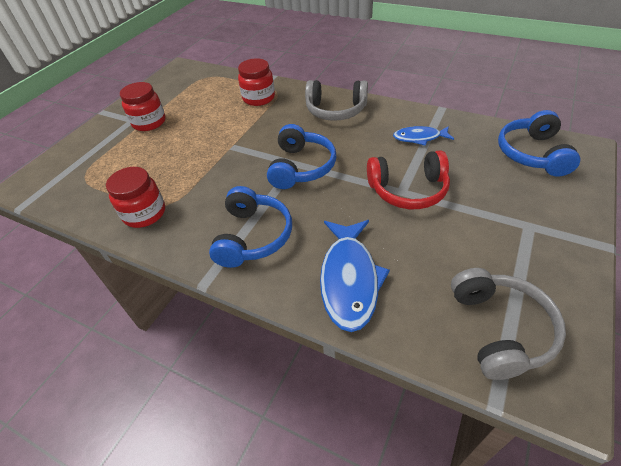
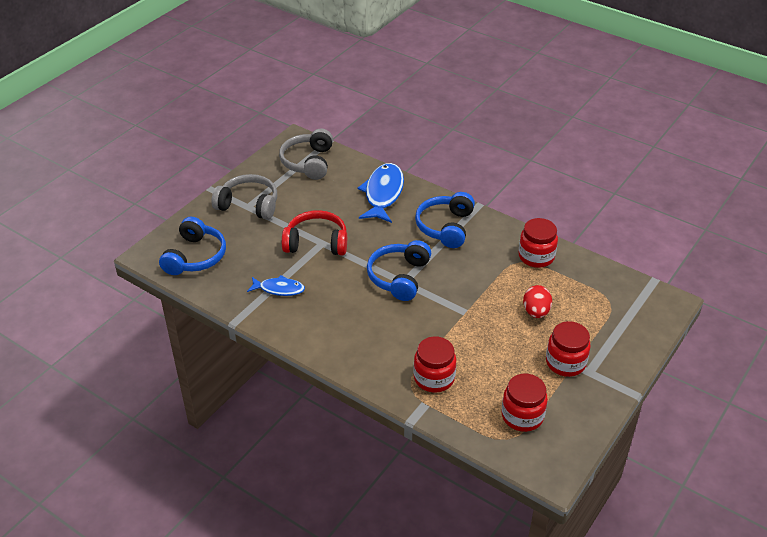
camera: 175 degrees left, 5 degrees down
grey headphones [305,80,368,121] -> grey headphones moved to [211,174,277,220]
none -> red jar [501,374,548,432]
none -> red egg [523,285,552,318]

